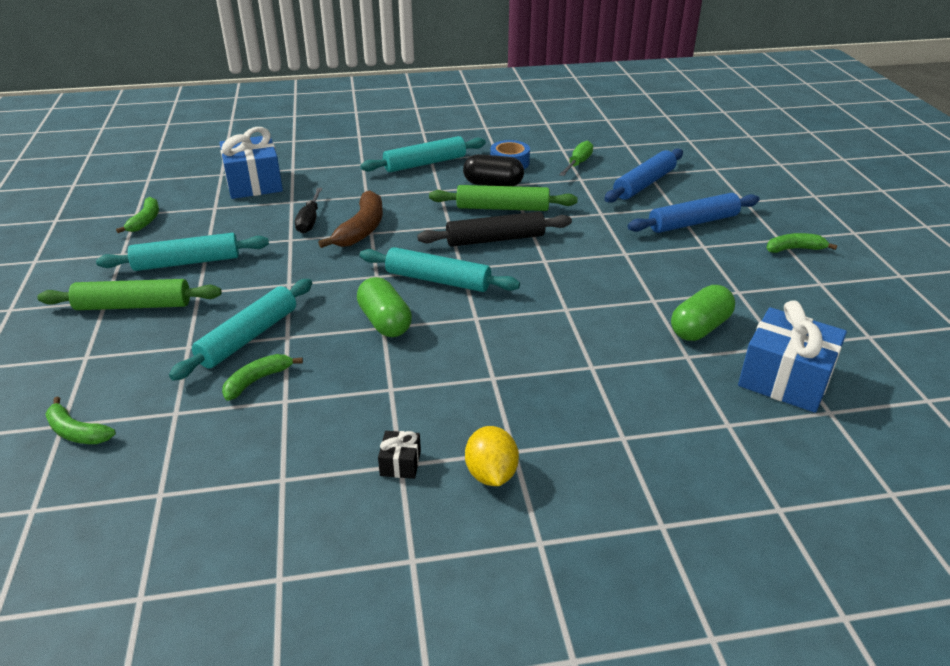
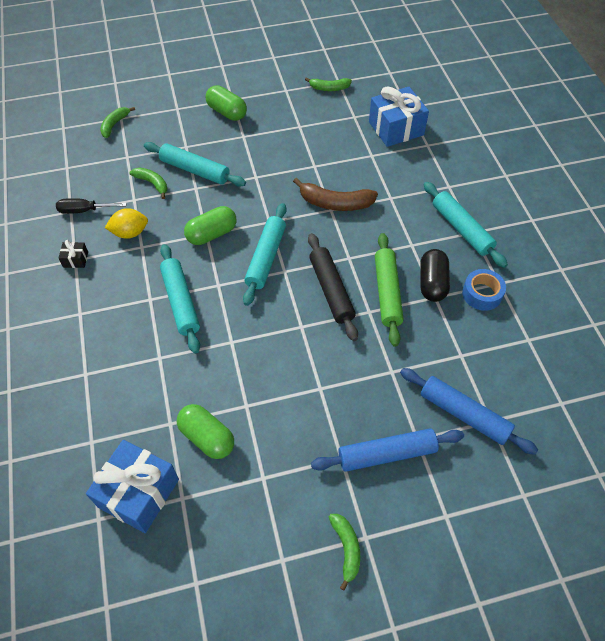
camera: 85 degrees right, 20 degrees up
green rolling pin [37,279,222,310] -> green capsule [206,85,247,121]
turquoise rolling pin [96,233,269,271] -> turquoise rolling pin moved to [160,244,200,354]
black screwdriver [295,188,322,234] -> black screwdriver moved to [56,198,127,214]
yellow lemon [465,426,519,486] -> yellow lemon moved to [105,208,148,239]
green screwdriver [559,141,593,176] -> none
blue rolling pin [627,193,760,233] -> blue rolling pin turned 75 degrees counterclockwise [311,428,464,472]

